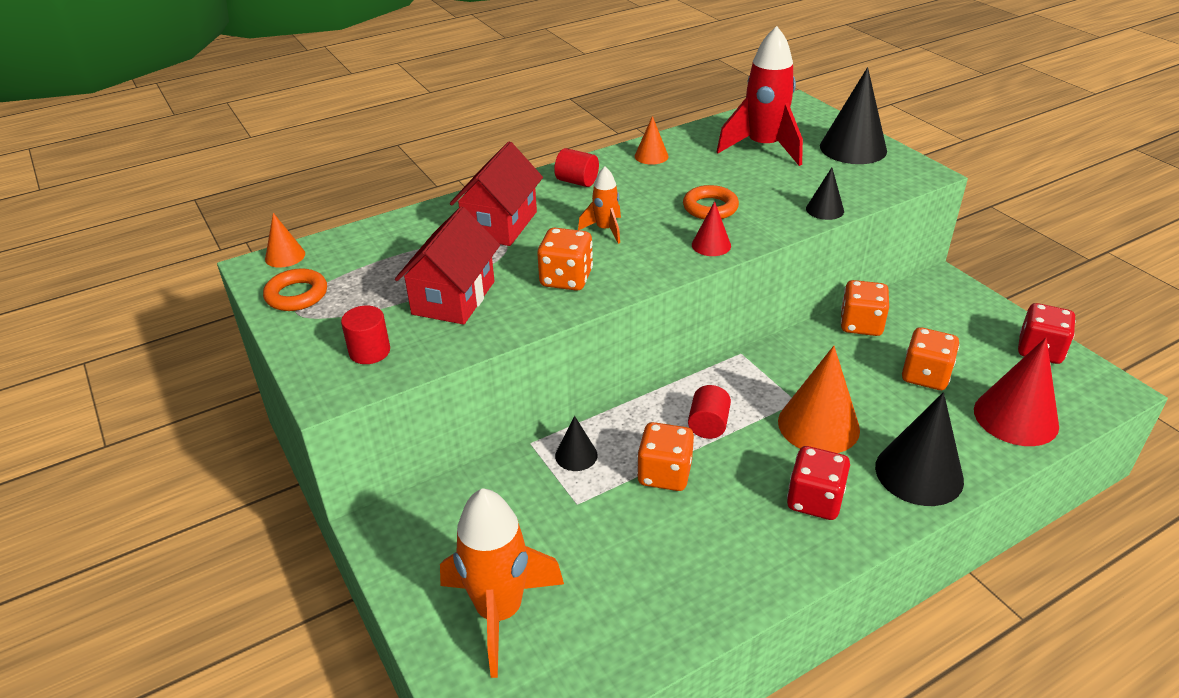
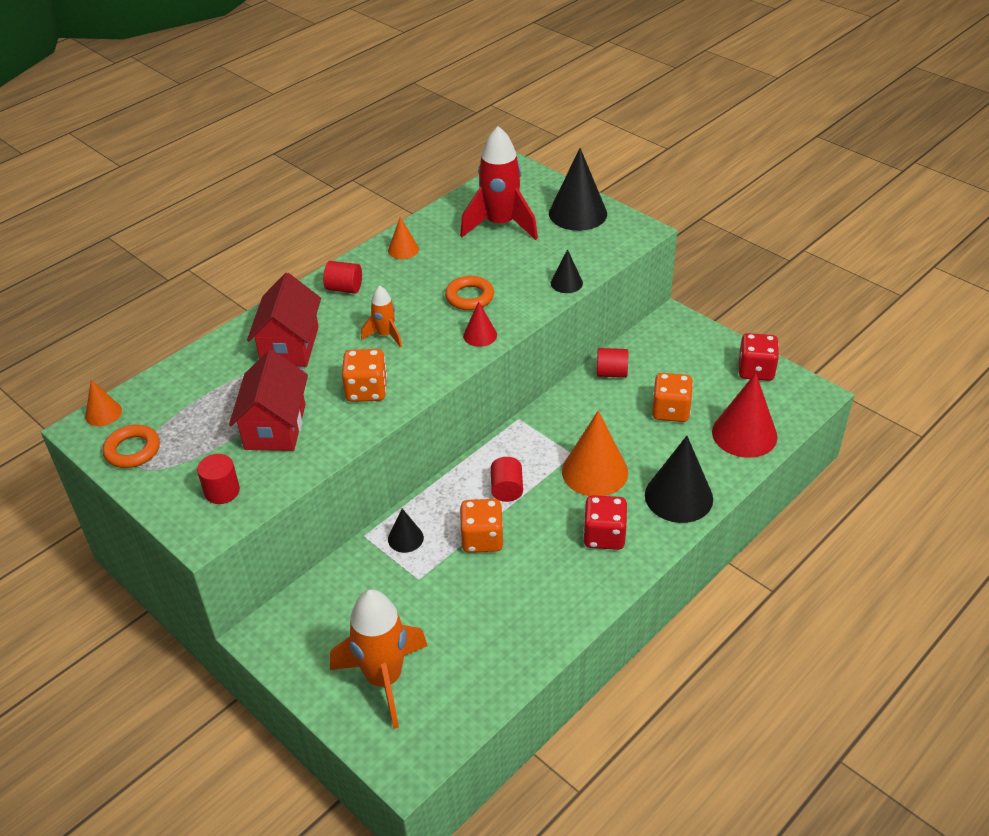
camera: 15 degrees left, 5 degrees up
orange dice [840,280,889,336] -> red cylinder [597,348,628,378]

